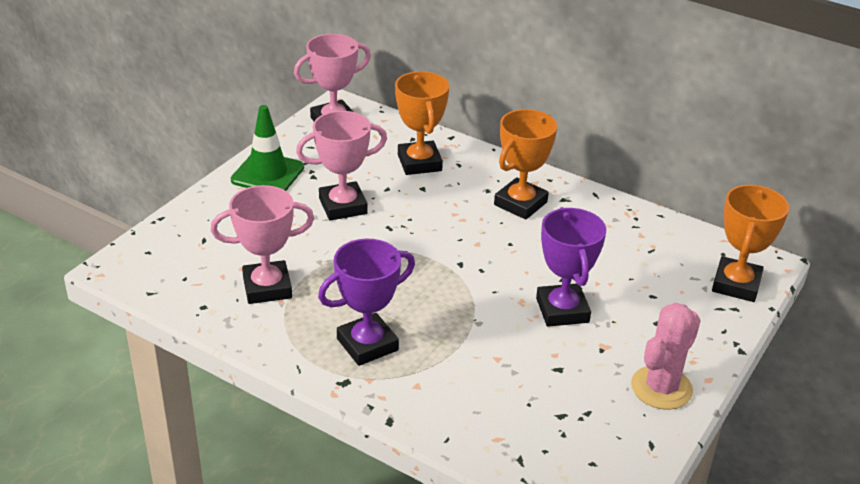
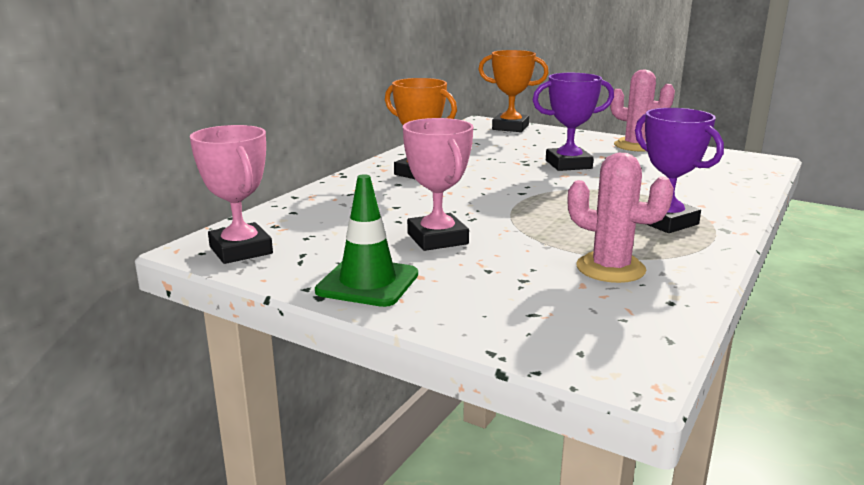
camera: 90 degrees left, 15 degrees down
pink trophy [211,185,314,304] -> pink cactus [568,153,674,283]
orange trophy [395,71,450,175] -> none

